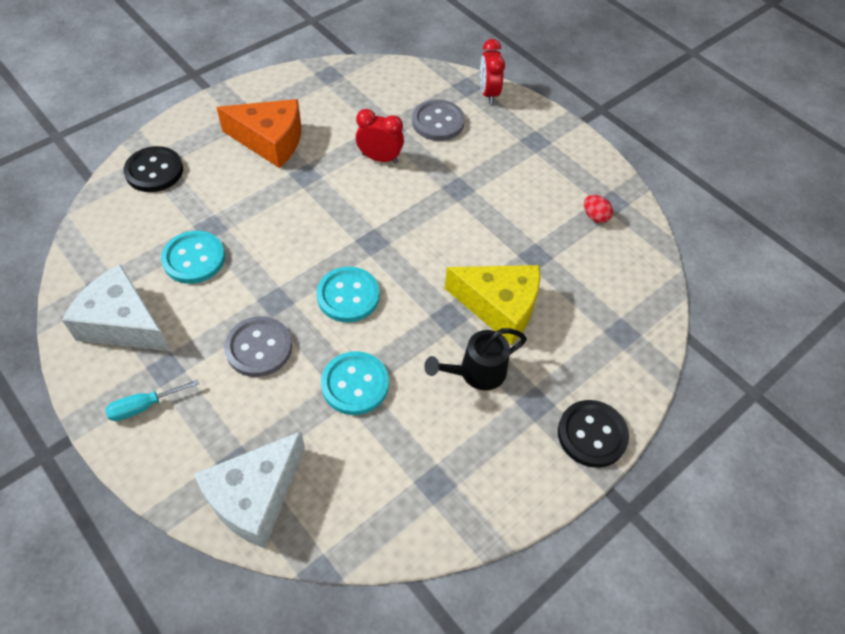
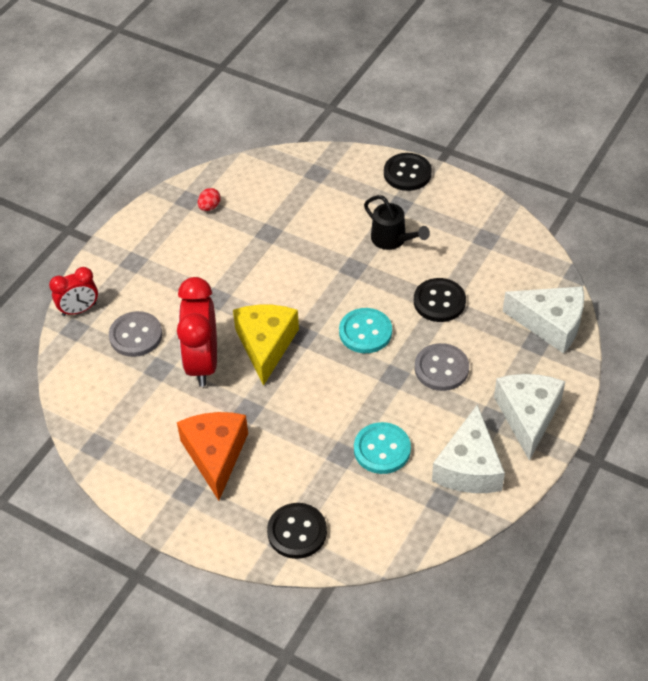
camera: 105 degrees left, 5 degrees down
turquoise screwdriver [106,379,199,421] -> white cheese [494,374,565,461]
turquoise button [321,351,389,415] -> black button [414,278,466,322]
red clock [356,109,404,164] -> red clock [177,277,217,387], size x1.72
yellow cheese [445,265,540,345] -> yellow cheese moved to [233,305,299,386]

